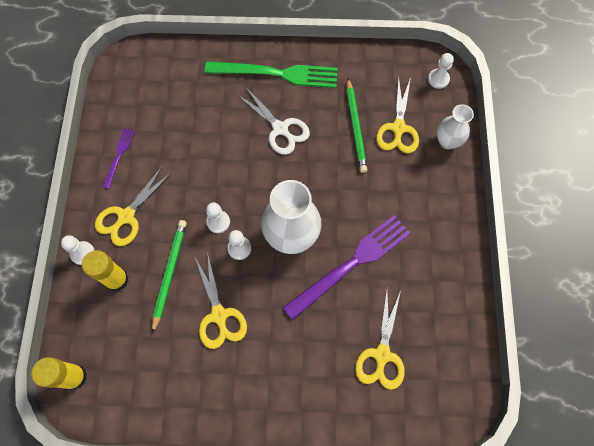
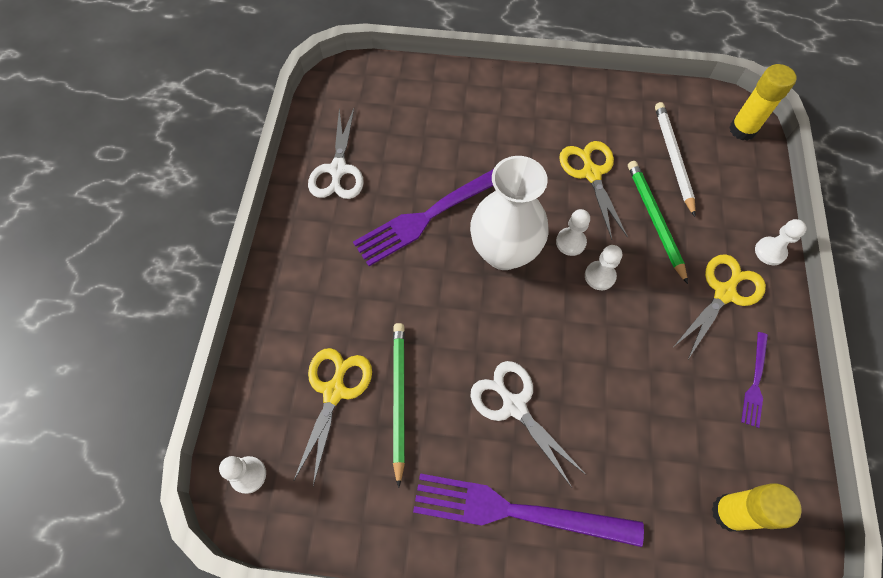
camera: 175 degrees left, 5 degrees down
yellow glue stick [82,250,129,291] -> yellow glue stick moved to [712,483,802,532]
green pencil [152,220,187,334] -> green pencil turned 150 degrees clockwise [628,161,688,284]
green fork [205,62,338,88] -> purple fork [413,473,644,547]
yellow scissors [355,290,405,390] -> none
white vase [437,104,474,149] -> none
none -> white scissors [308,108,364,199]
none -> white pencil [655,102,696,217]

